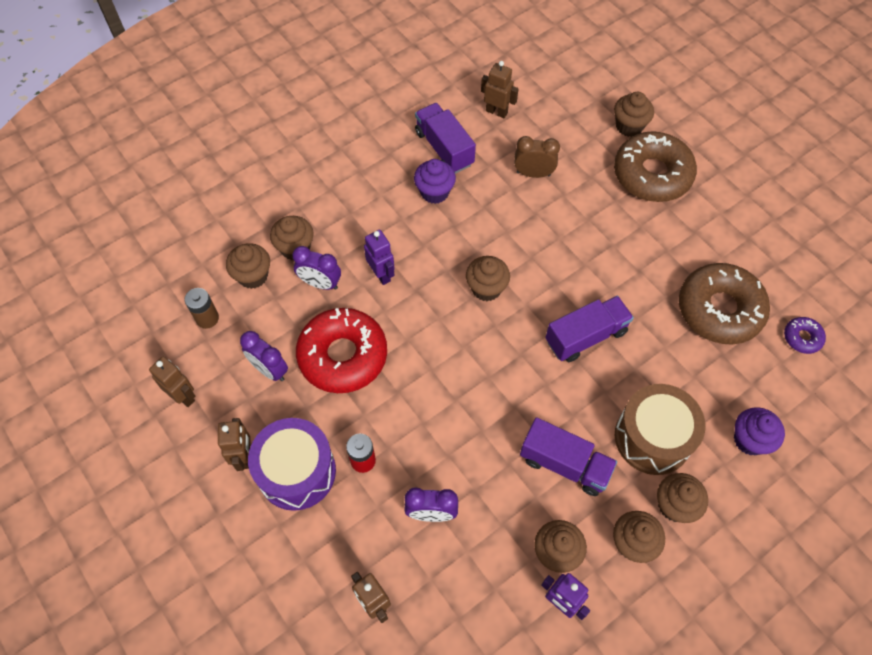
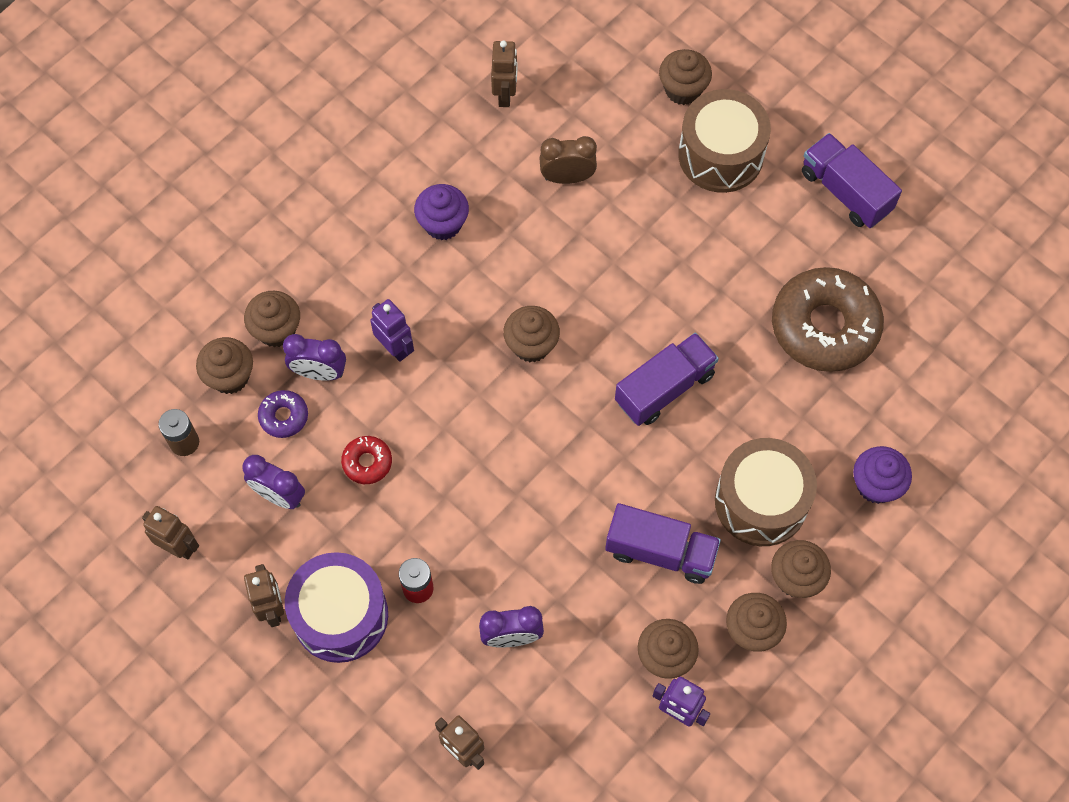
camera: 10 degrees left, 5 degrees up
red donut [296,308,387,393] -> red donut [341,436,392,484], size x0.44
purple truck [415,103,476,174] -> purple truck moved to [802,133,902,228]
brown robot [481,61,518,118] -> brown robot turned 75 degrees clockwise [491,40,518,107]
brown donut [614,131,697,202] -> brown drum [678,89,771,193]
purple donut [784,317,826,354] -> purple donut moved to [258,390,308,438]

